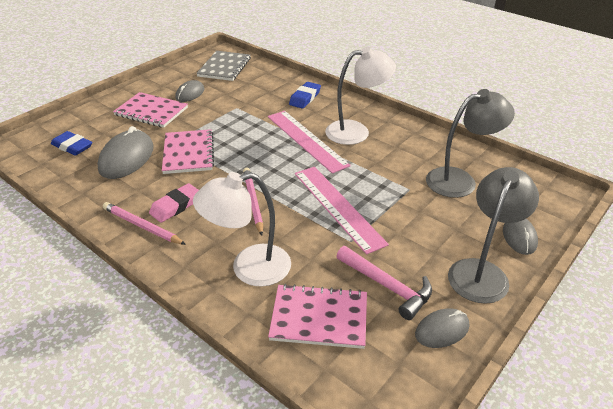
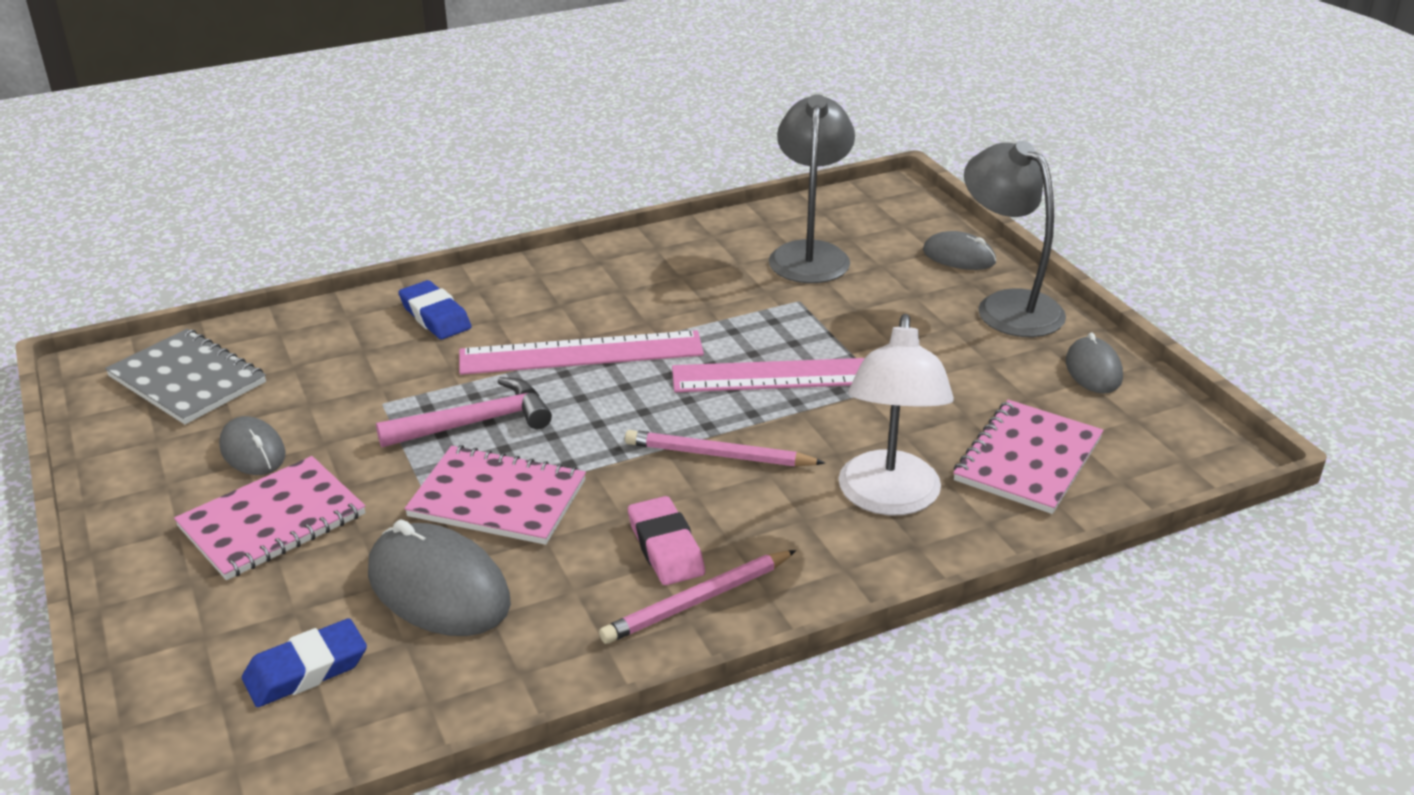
camera: 65 degrees left, 5 degrees down
white lamp [325,47,396,145] -> none
pink hammer [336,246,432,320] -> pink hammer moved to [376,377,552,447]

